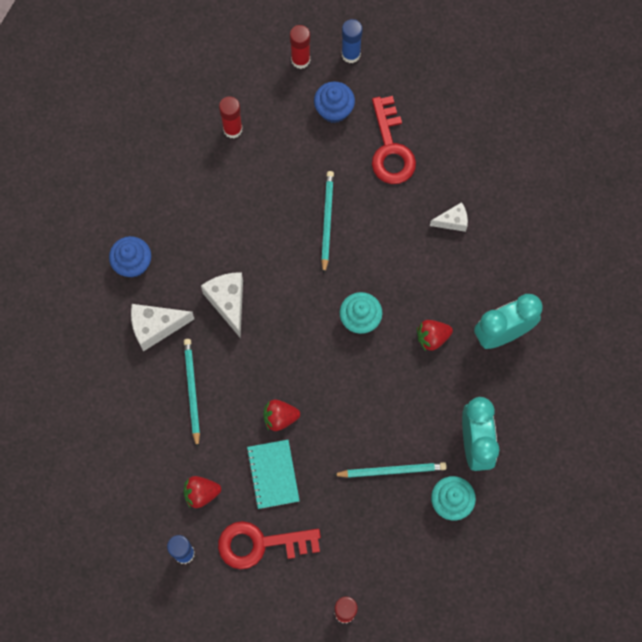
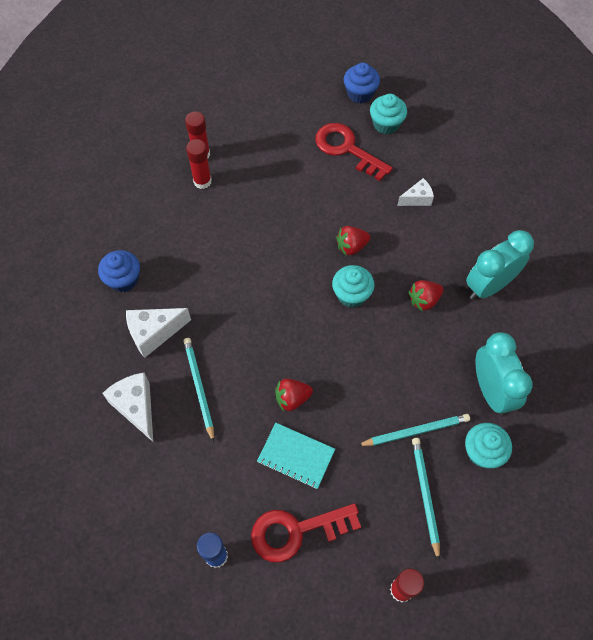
camera: 10 degrees left, 10 degrees down
red strawberry [184,476,221,508] -> red strawberry moved to [336,226,370,255]
white cheese [201,272,243,338] -> white cheese moved to [102,373,153,442]
turquoise notebook [246,440,300,509] -> turquoise notebook turned 45 degrees counterclockwise [257,423,335,489]
red glue stick [290,25,310,69] -> red glue stick moved to [186,139,212,189]
blue cupcake [314,82,355,123] -> blue cupcake moved to [344,63,380,104]
turquoise pencil [321,171,334,274] -> turquoise pencil moved to [412,438,440,561]
blue glue stick [342,19,363,63] -> none
red key [372,96,416,184] -> red key turned 150 degrees clockwise [315,123,393,181]
none -> turquoise cupcake [370,94,407,134]

